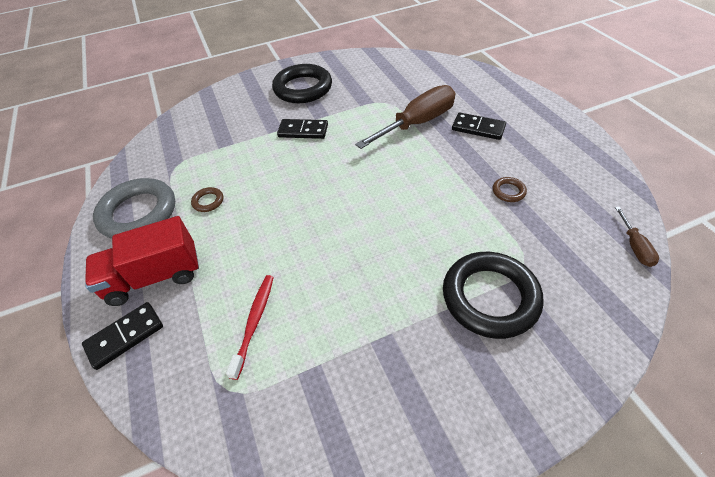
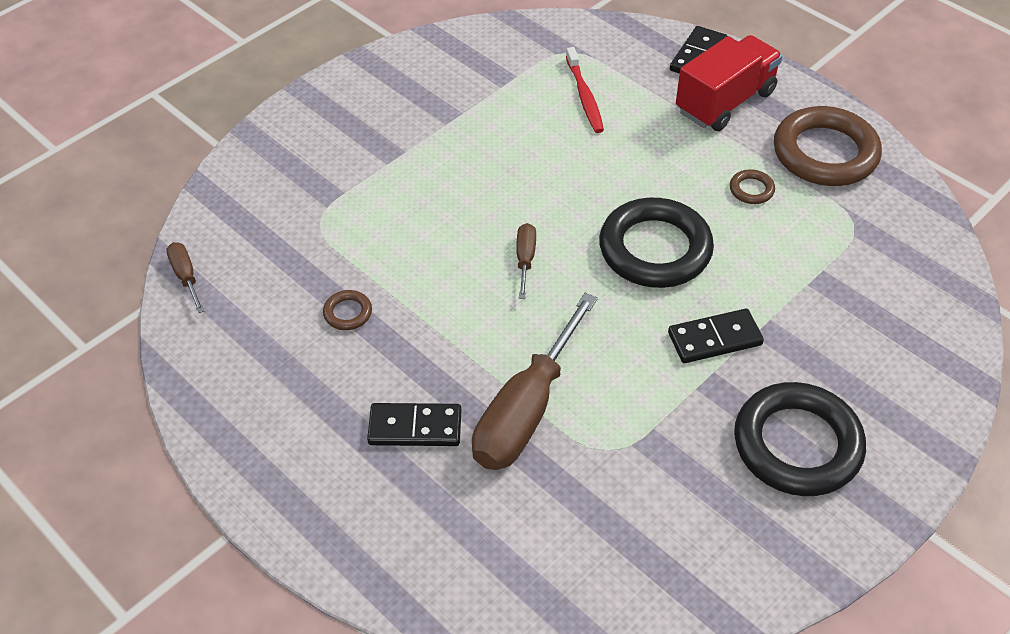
camera: 155 degrees right, 0 degrees up
grey ring [93,178,175,239] -> brown ring [774,106,882,186]
black ring [443,252,544,339] -> black ring moved to [599,198,714,288]
none -> brown screwdriver [517,223,536,299]

